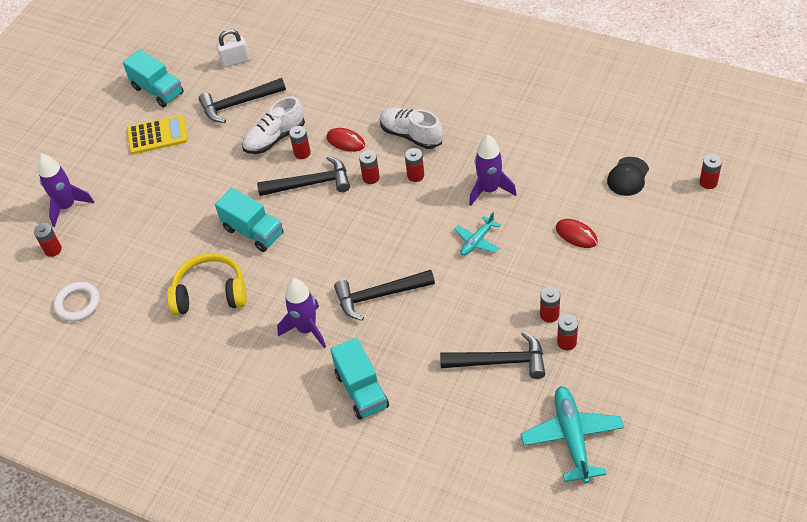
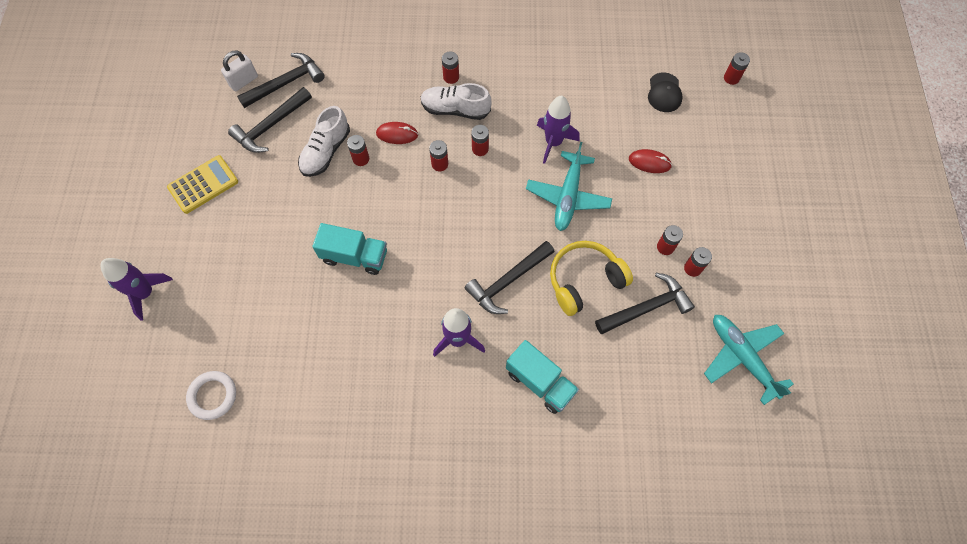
camera: 30 degrees left, 15 degrees up
red battery [34,223,62,257] -> red battery moved to [442,51,459,84]
turquoise truck [123,49,184,107] -> none
yellow headphones [167,253,247,315] -> yellow headphones moved to [550,241,633,316]
black hammer [257,156,350,196] -> black hammer moved to [237,53,325,108]
turquoise plane [454,212,501,256] -> turquoise plane [526,142,612,231], size x1.75

